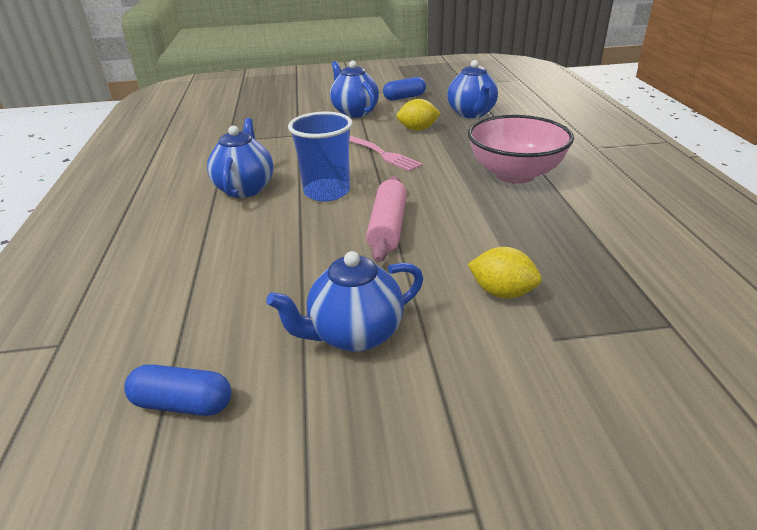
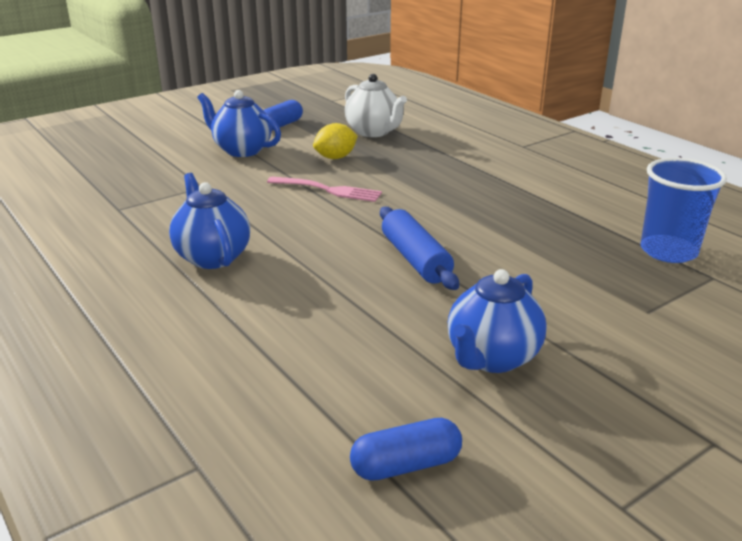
camera: 30 degrees left, 5 degrees down
blue cup [288,112,353,201] -> blue cup moved to [641,158,727,263]
pink rolling pin [366,176,407,263] -> blue rolling pin [380,207,459,290]
blue teapot [447,60,498,118] -> white teapot [345,74,407,137]
pink bowl [468,115,574,184] -> none
yellow lemon [468,247,542,299] -> none

